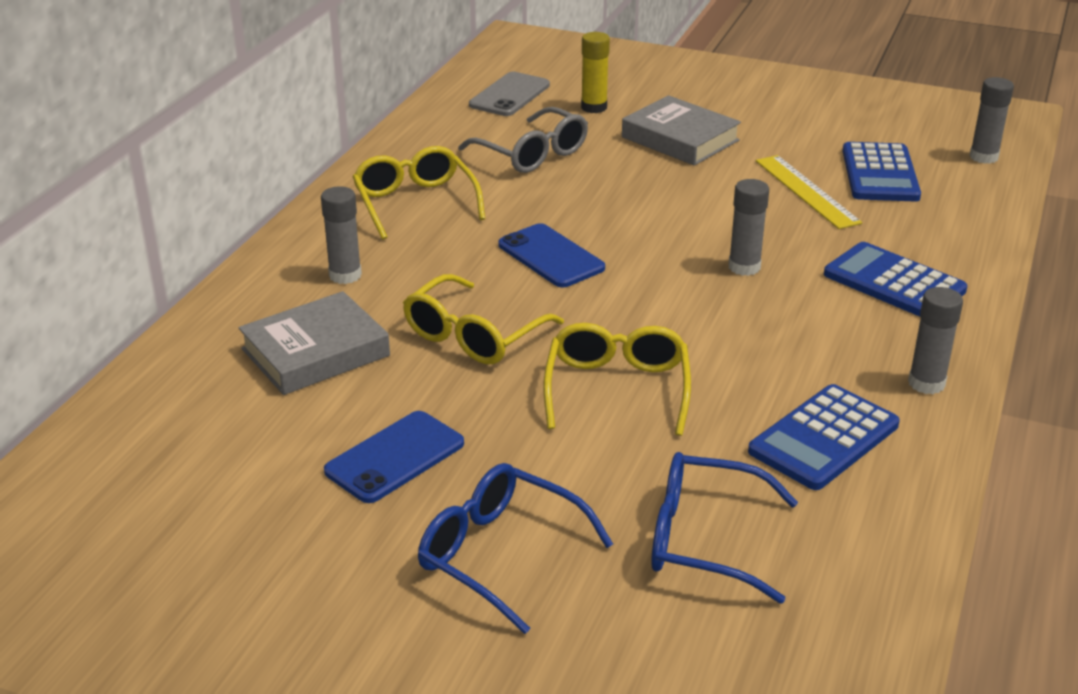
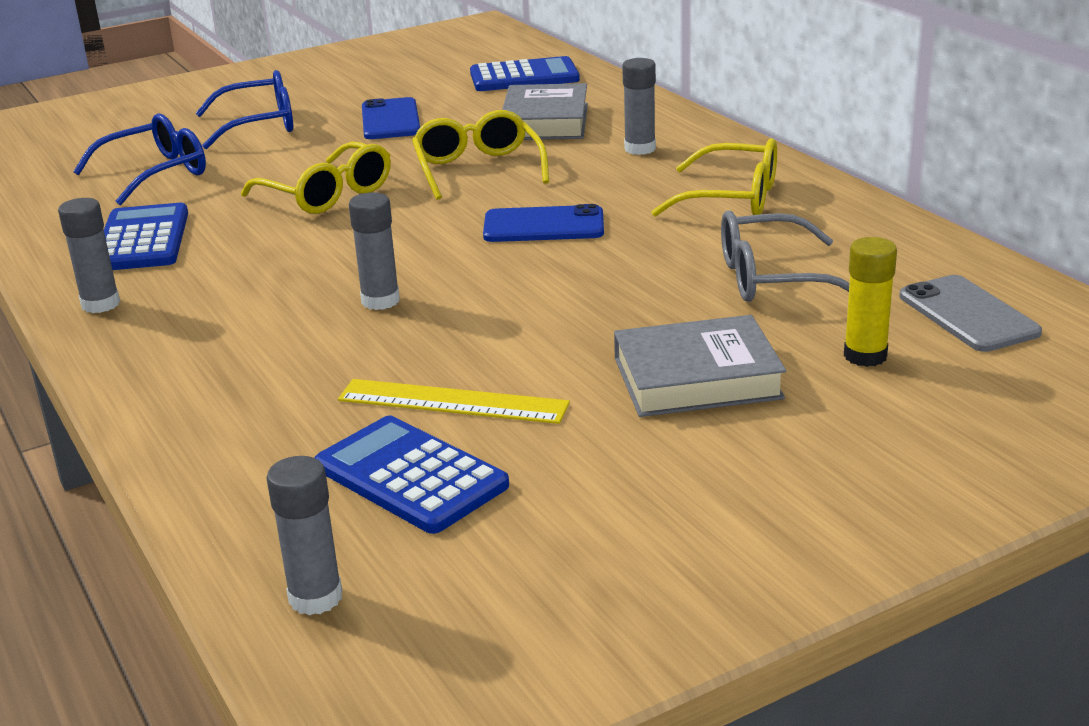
camera: 130 degrees right, 5 degrees down
blue calculator [824,242,967,317] -> blue calculator moved to [470,56,580,91]

